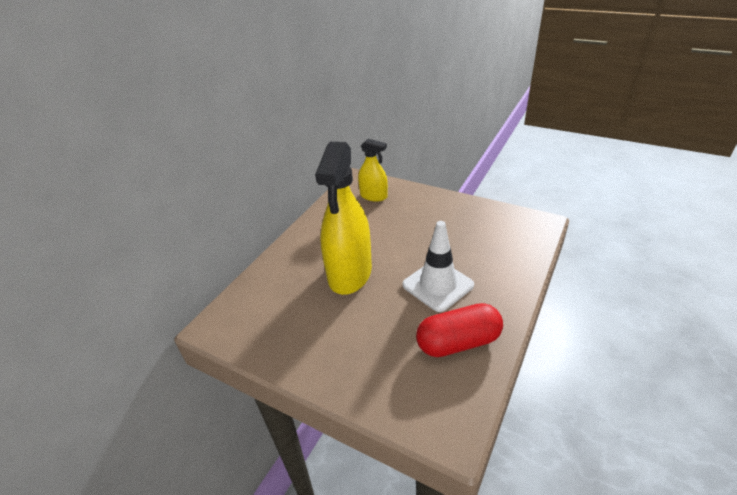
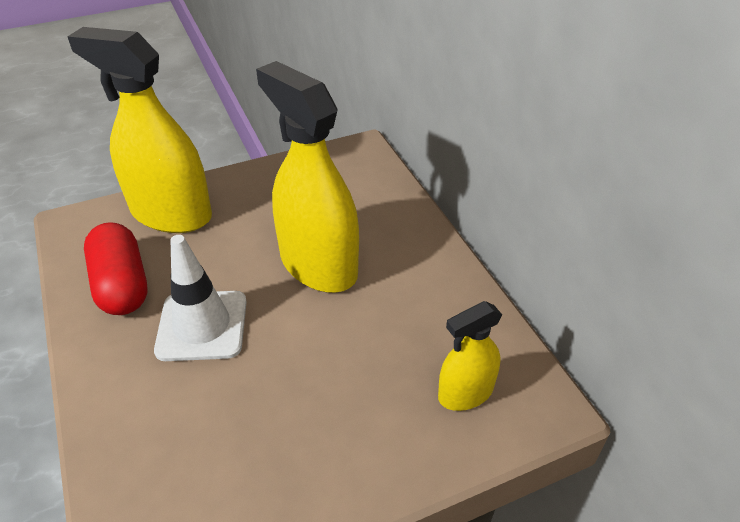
camera: 125 degrees right, 5 degrees up
red capsule [416,303,503,357] -> red capsule turned 45 degrees counterclockwise [84,222,147,315]
none -> yellow spray bottle [67,27,212,233]

